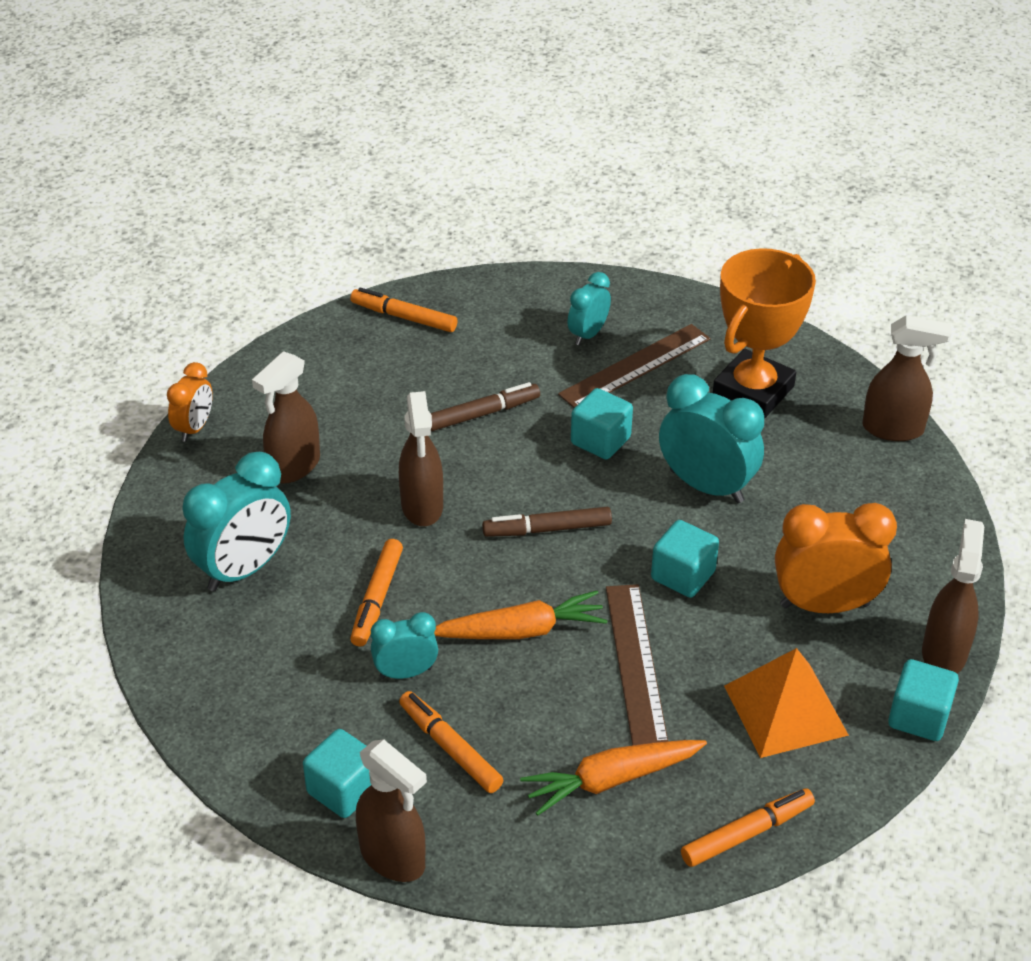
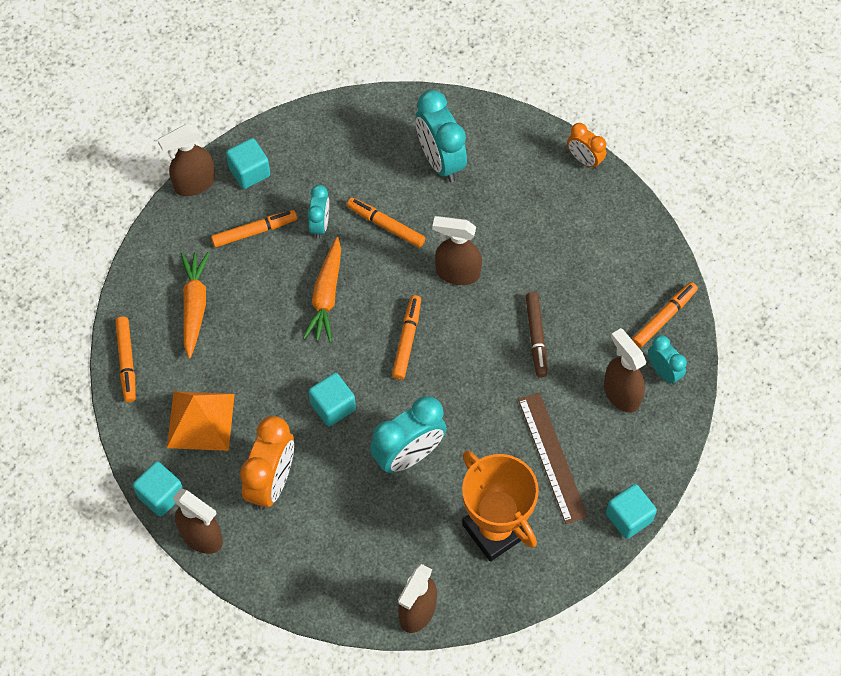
camera: 110 degrees right, 20 degrees up
brown spray bottle [252,351,320,484] -> brown spray bottle moved to [604,328,646,413]
brown marker [482,507,612,537] -> orange marker [392,295,421,380]
turquoise clock [568,272,611,345] -> turquoise clock moved to [648,335,687,385]
turquoise cube [571,388,633,460] -> turquoise cube moved to [606,484,657,539]
brown ruler [606,584,668,746] -> none

